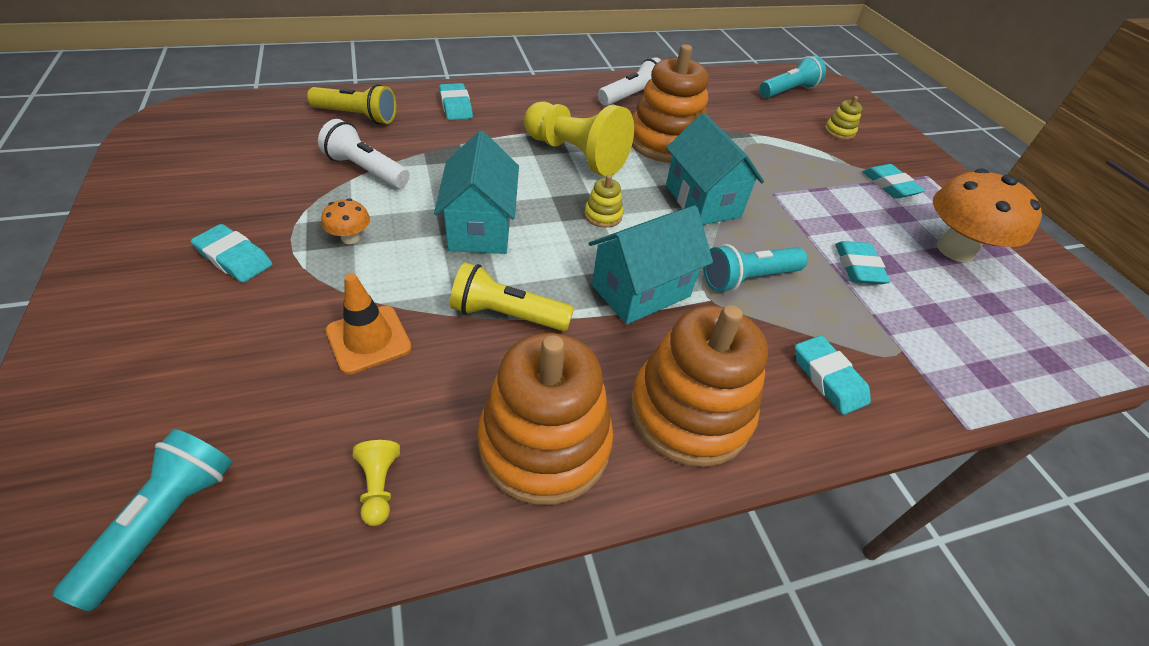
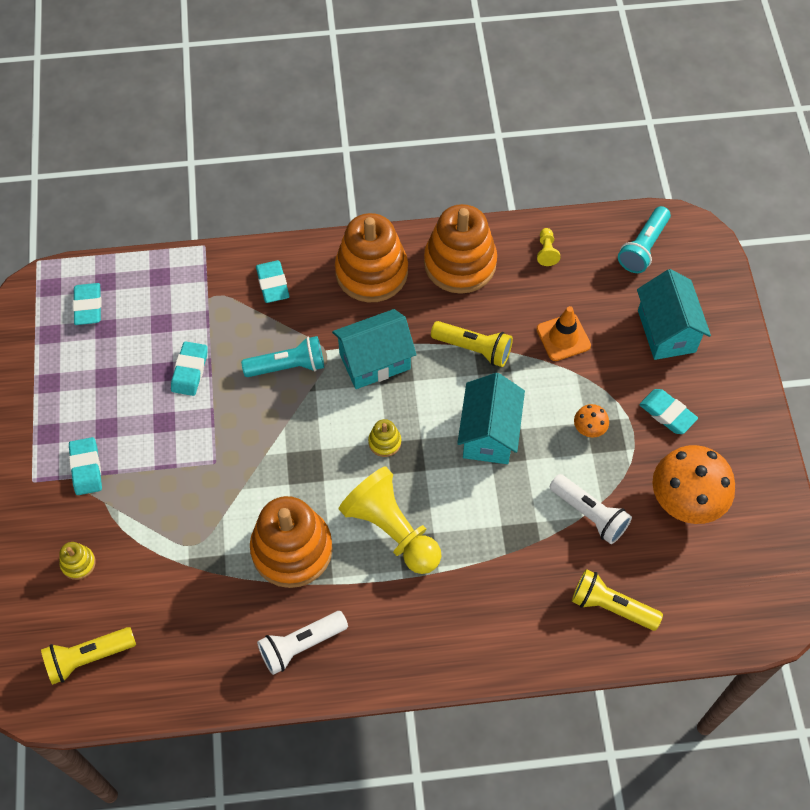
camera: 165 degrees left, 15 degrees up
turquoise eraser [439,83,473,120] -> turquoise eraser moved to [73,283,102,325]
turquoise house [666,113,764,225] -> turquoise house moved to [637,269,711,360]
turquoise flashlight [759,56,826,98] -> yellow flashlight [41,627,136,685]
orange mushroom [933,168,1042,262] -> orange mushroom moved to [652,445,735,524]

